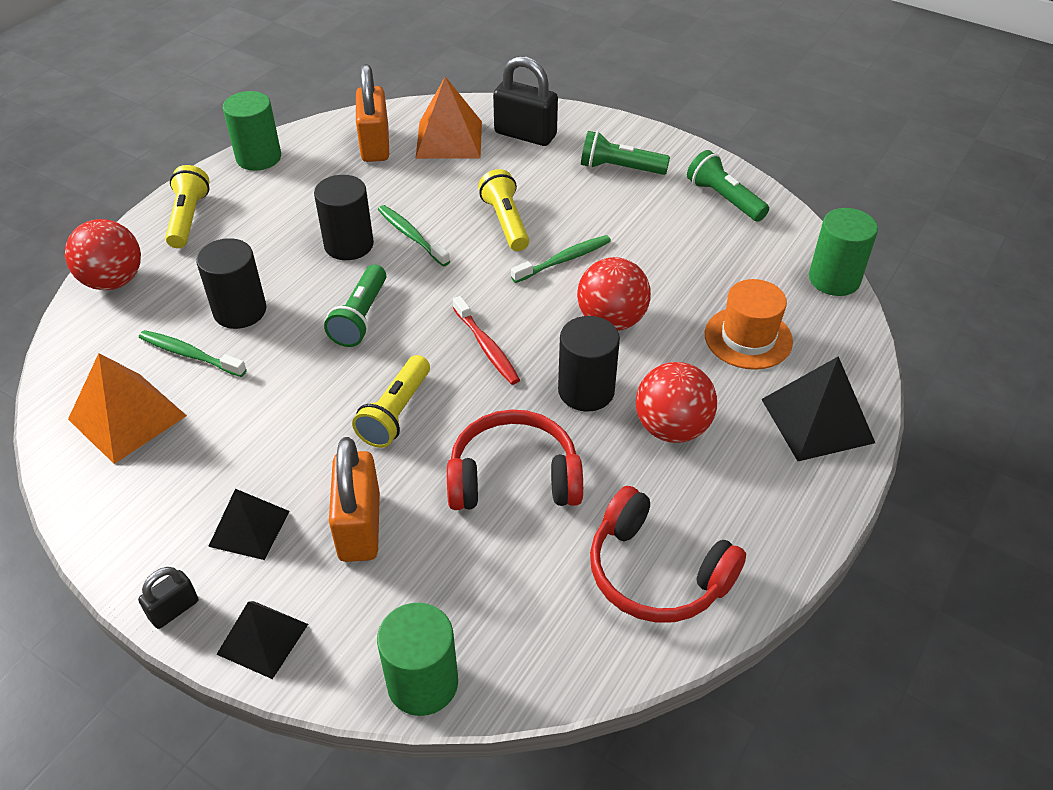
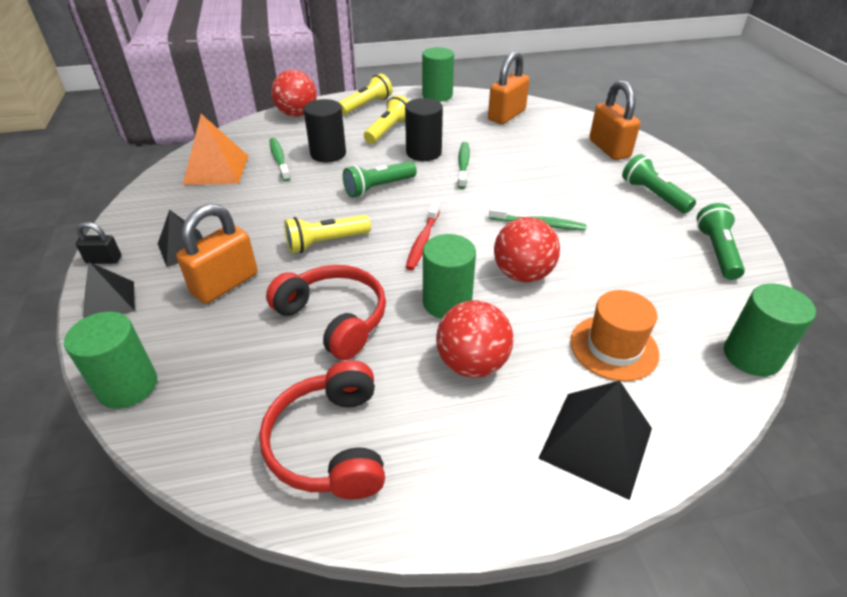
camera: 45 degrees right, 5 degrees down
orange pyramid [415,77,482,159] -> none
yellow flashlight [478,169,529,251] -> yellow flashlight moved to [364,95,409,144]
black padlock [493,56,558,146] -> orange padlock [589,80,640,160]
black cylinder [558,316,620,412] -> green cylinder [423,234,476,319]

